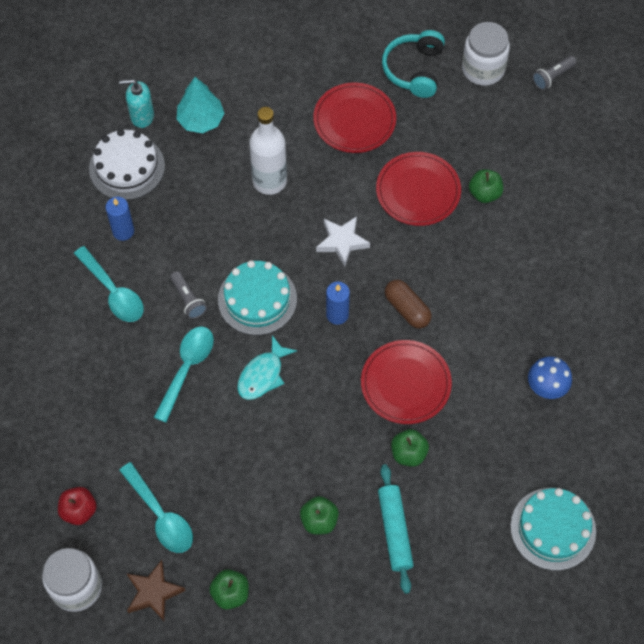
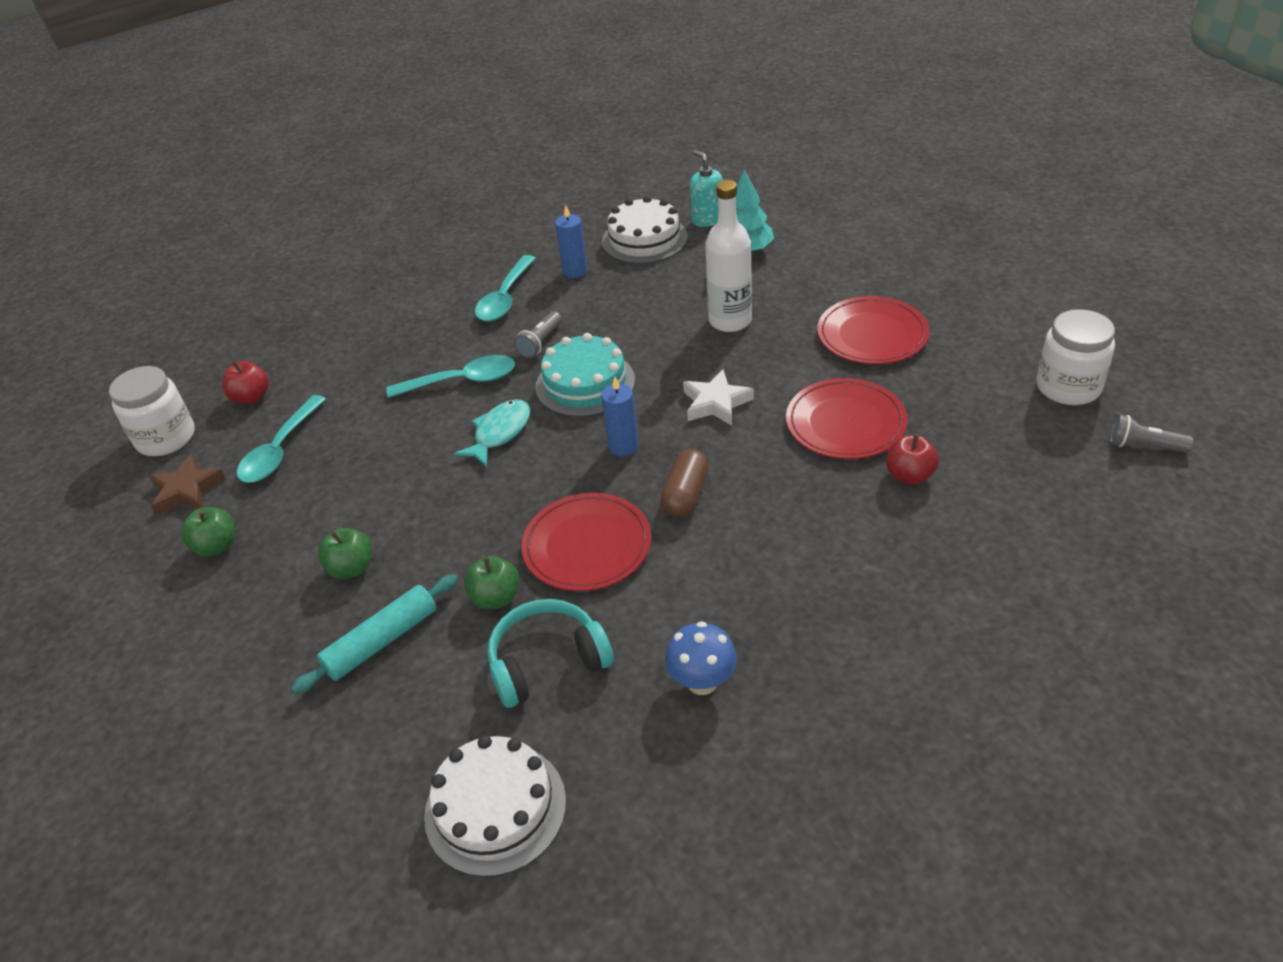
camera: 60 degrees right, 20 degrees down
turquoise fish [237,335,297,400] -> turquoise fish turned 120 degrees clockwise [454,399,530,467]
turquoise headphones [382,30,445,98] -> turquoise headphones moved to [487,599,614,708]
green apple [469,169,503,203] -> red apple [886,434,939,485]
turquoise cake [510,488,596,571] -> white cake [424,735,566,877]

